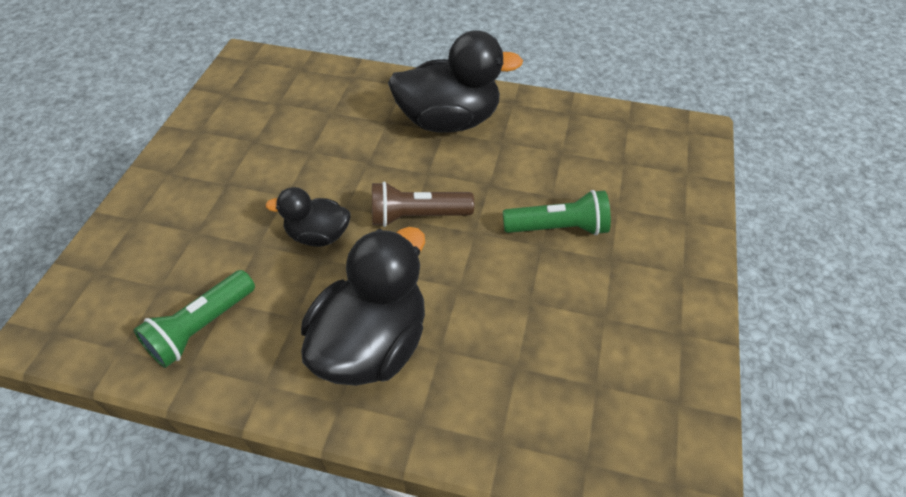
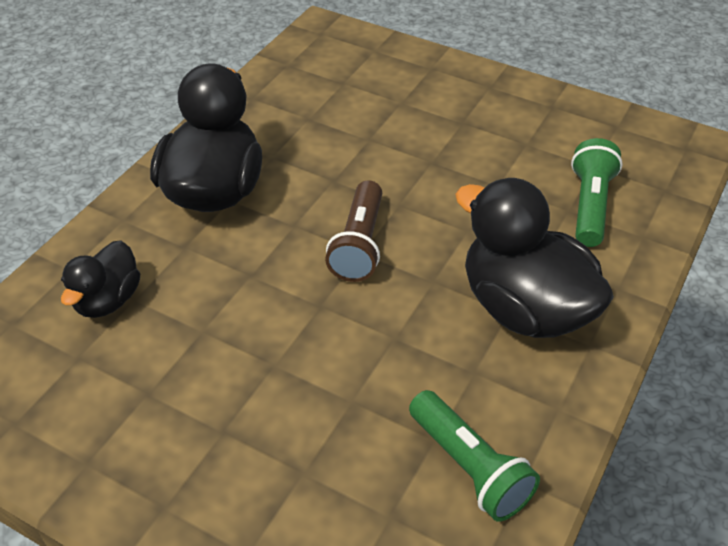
camera: 75 degrees left, 5 degrees down
black duck [266,187,351,247] -> black duck moved to [61,240,140,318]
green flashlight [503,190,611,236] -> green flashlight moved to [571,138,623,247]

